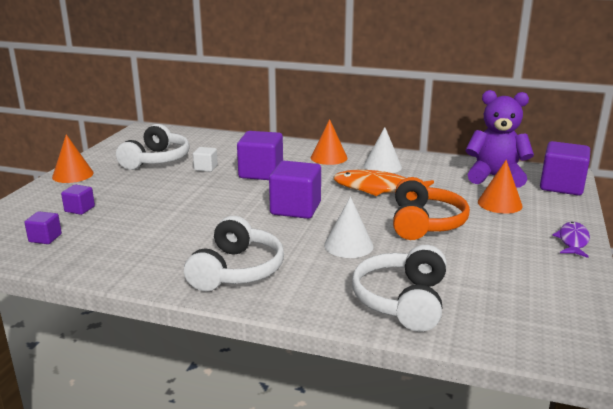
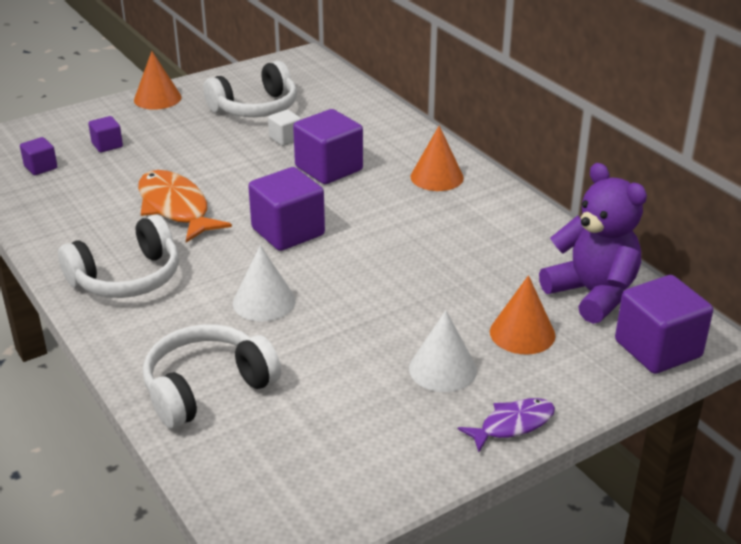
camera: 40 degrees right, 10 degrees up
orange fish [333,170,434,196] -> orange fish moved to [138,170,232,243]
white cone [364,127,402,173] -> white cone moved to [409,310,477,392]
orange headphones [393,177,470,240] -> none

